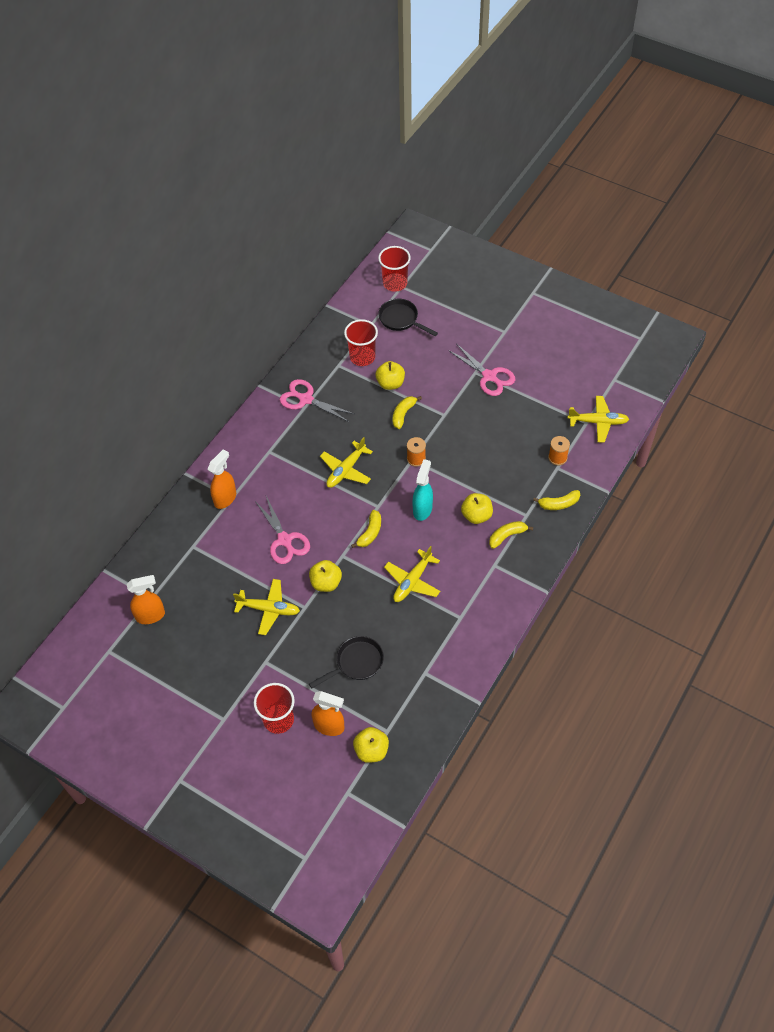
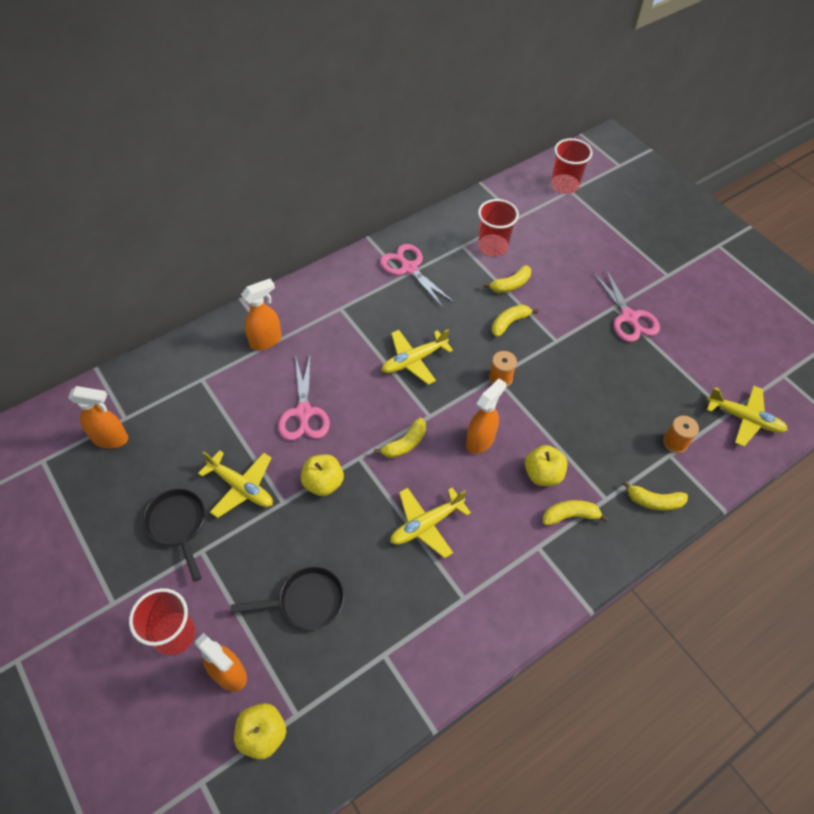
camera: 20 degrees right, 0 degrees up
yellow apple [376,361,405,390] -> yellow banana [483,265,531,293]
black pan [378,299,438,336] -> black pan moved to [143,488,205,582]
turquoise spray bottle [413,459,433,521] -> orange spray bottle [466,378,507,454]

